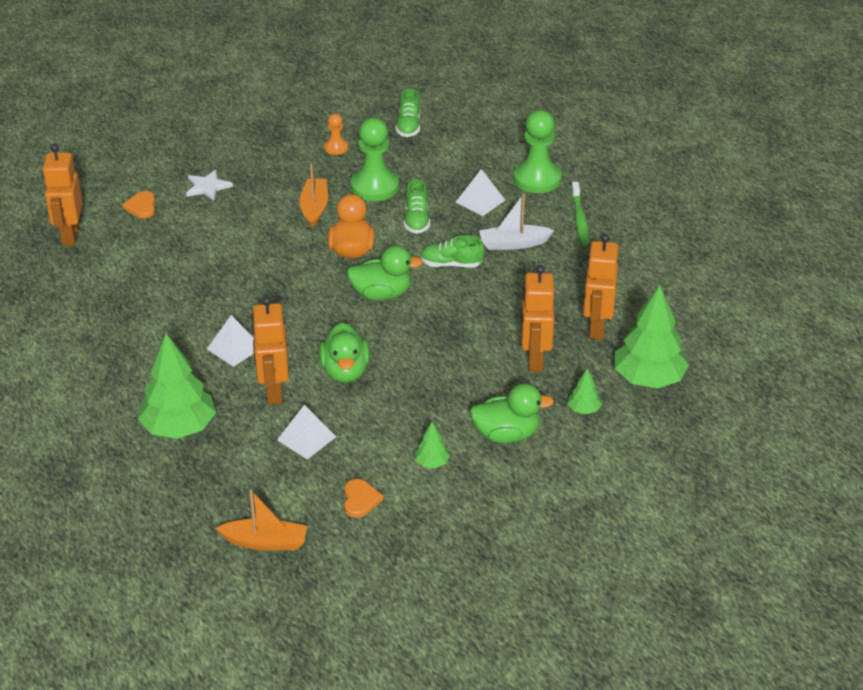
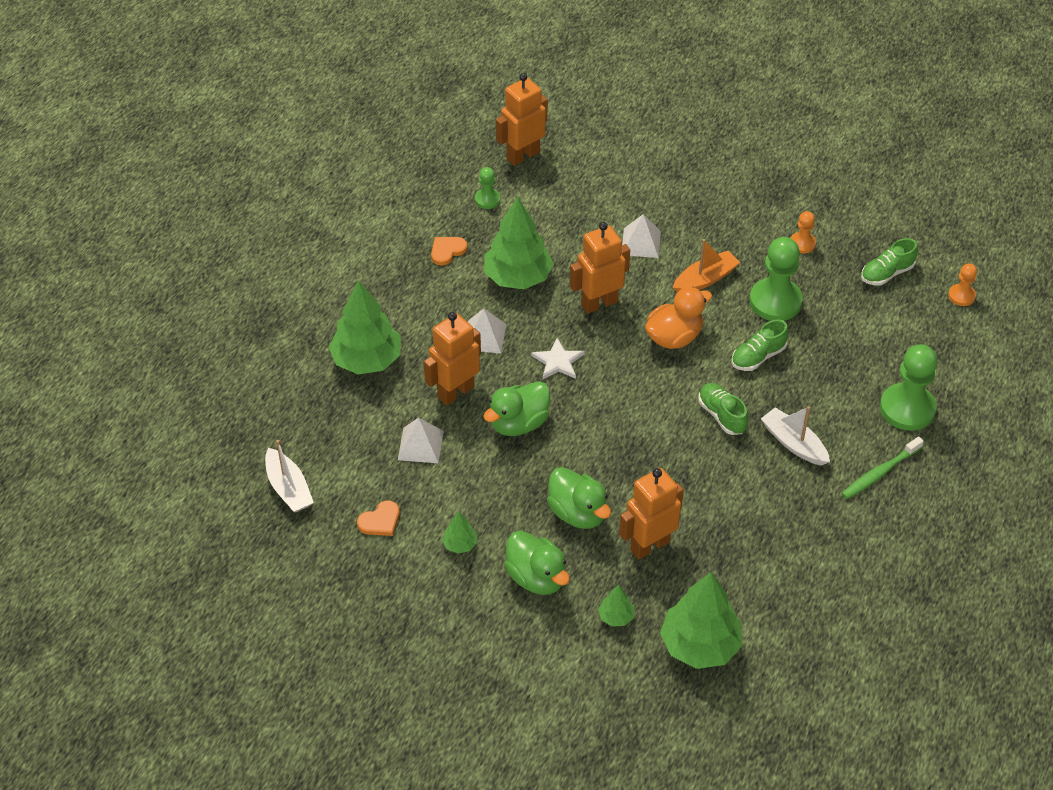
camera: 55 degrees right, 10 degrees up
orange heart [122,191,155,218] -> orange heart moved to [431,237,468,266]
white star [186,170,233,201] -> white star moved to [531,338,584,379]
orange boat [216,490,307,551] -> white boat [265,440,314,512]
green duck [347,245,423,301] -> green duck moved to [547,467,611,529]
white pyramid [456,169,505,216] -> white pyramid moved to [622,214,661,258]
orange robot [583,234,619,340] -> orange robot moved to [570,222,630,314]
none -> green pawn [475,167,500,209]
none -> green tree [484,196,554,289]
none -> orange pawn [948,263,977,306]

